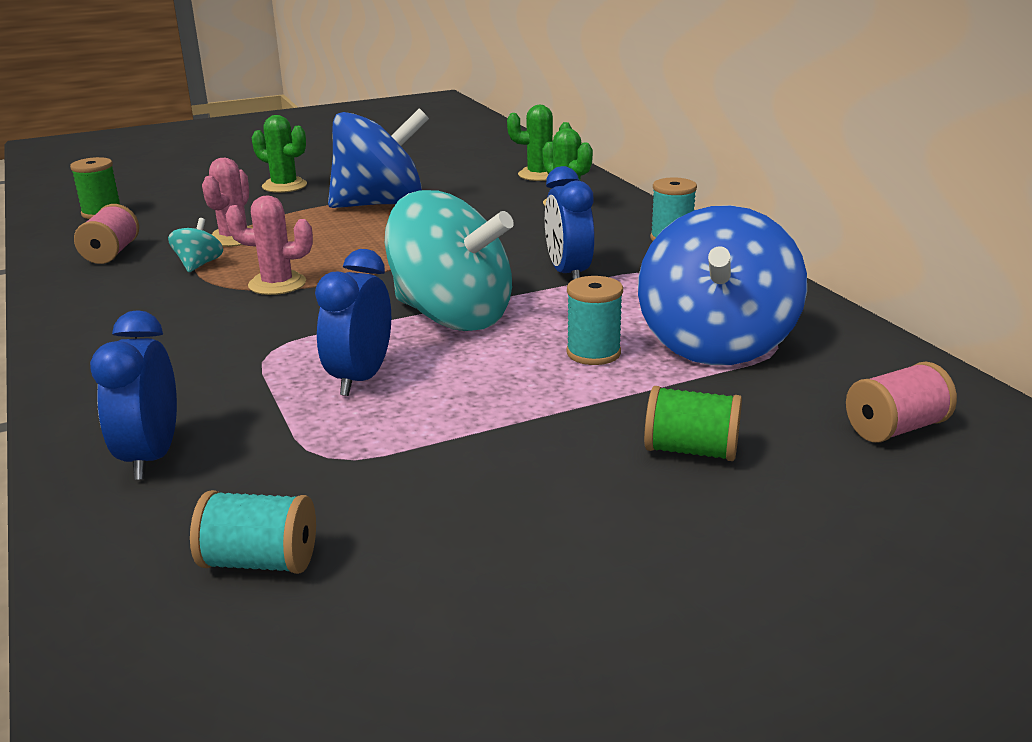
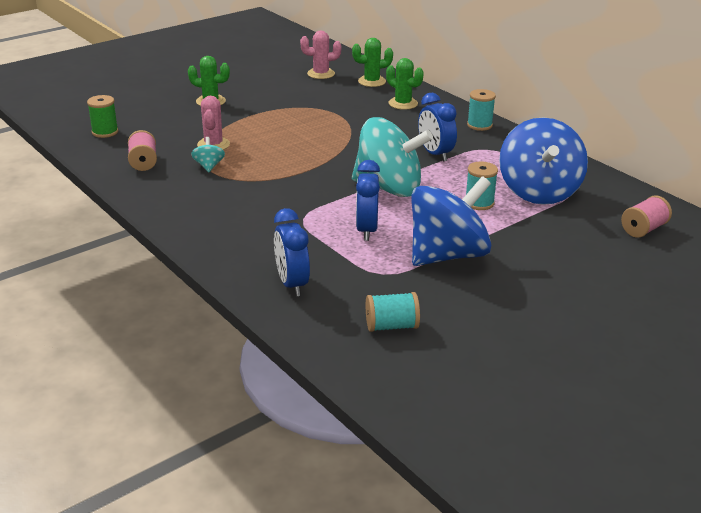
camera: 15 degrees left, 5 degrees up
pink cactus [226,195,313,295] -> pink cactus moved to [300,30,341,79]
blue spinning top [328,108,429,208] -> blue spinning top moved to [411,176,491,266]
green spool [644,386,742,461] -> none

